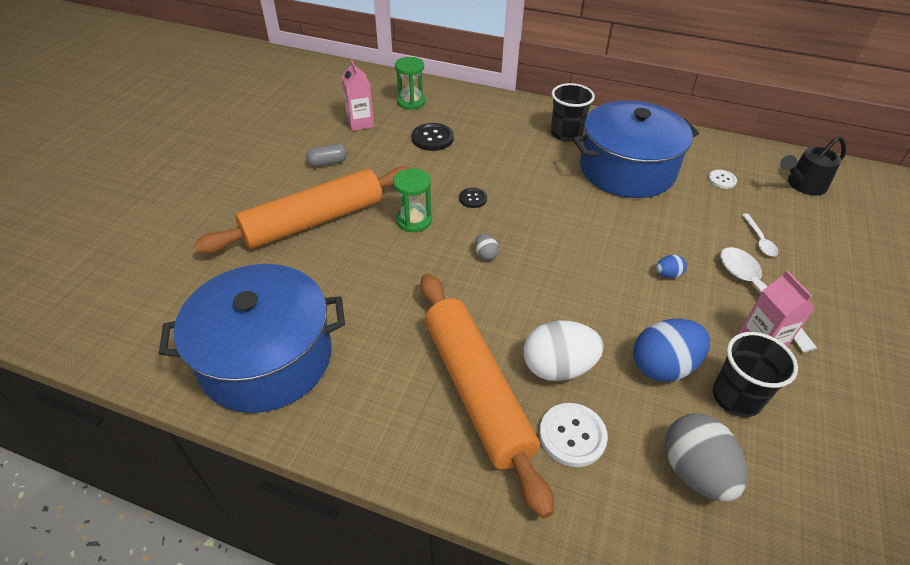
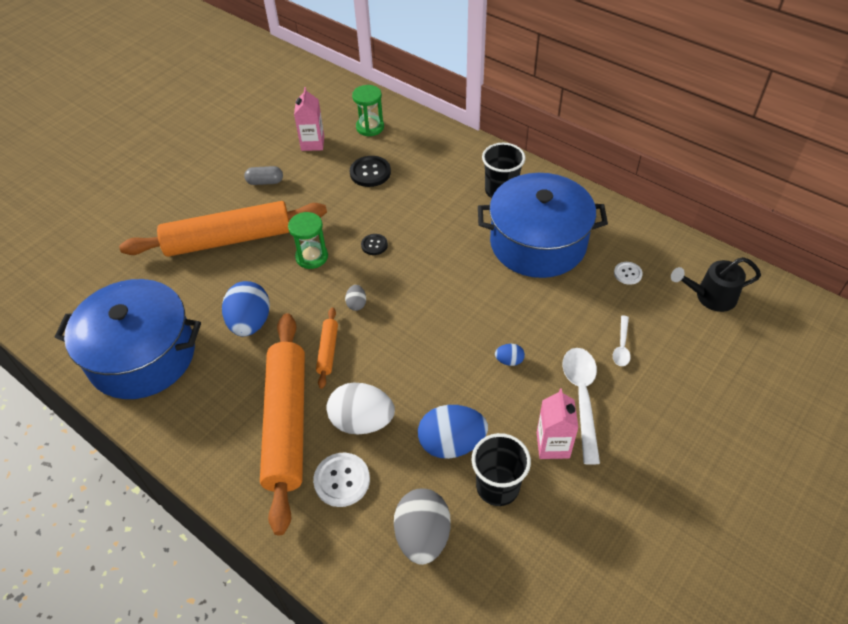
camera: 20 degrees right, 5 degrees up
none -> blue egg [222,281,270,336]
none -> orange rolling pin [316,308,338,389]

